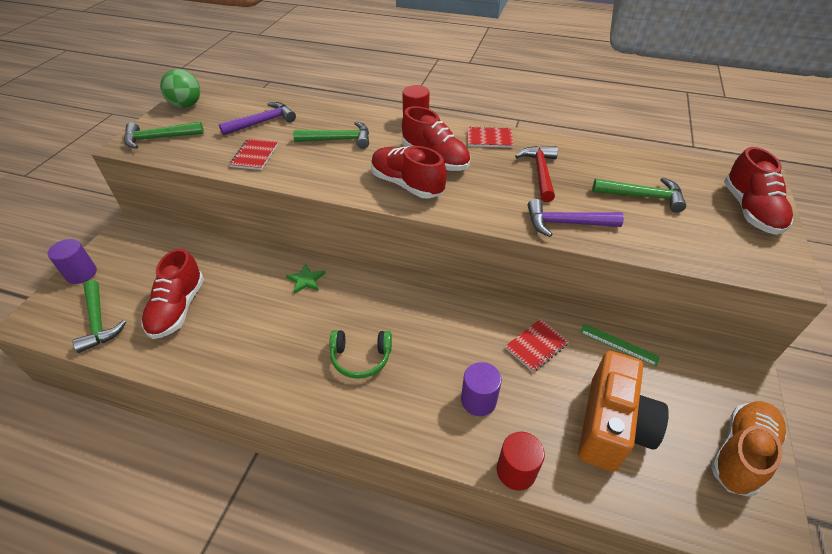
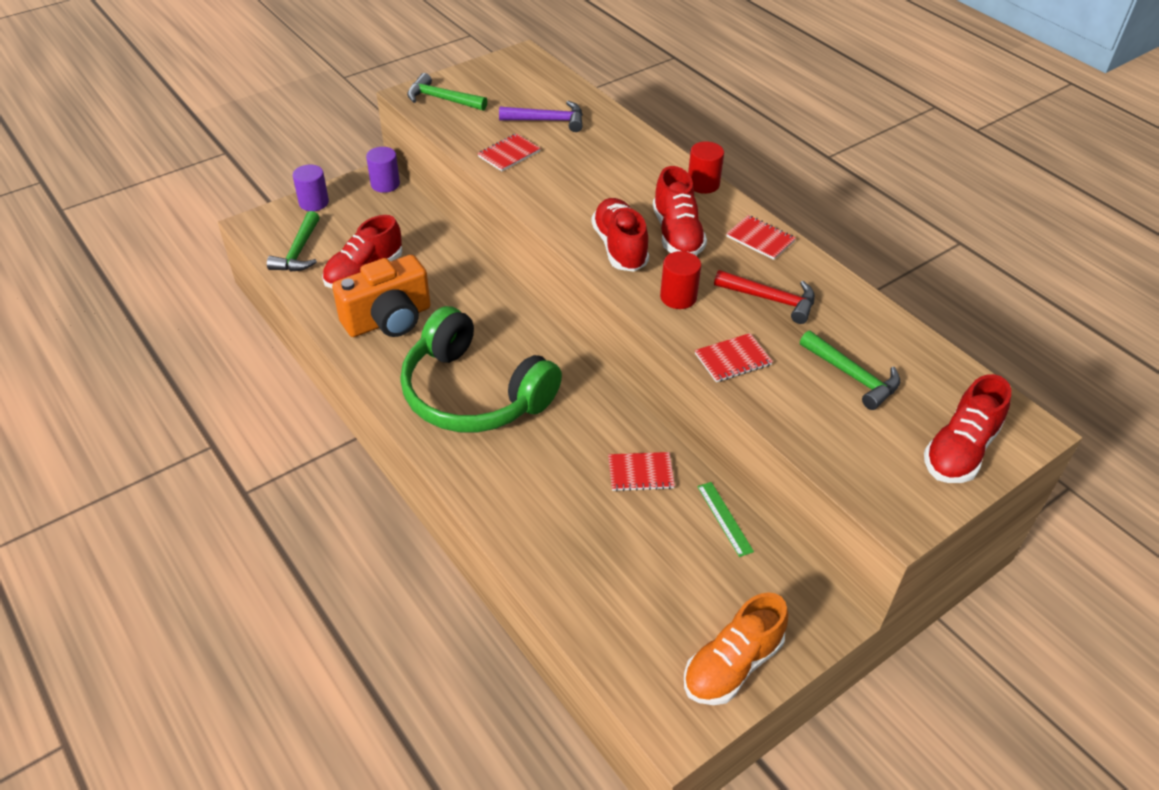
camera: 35 degrees right, 0 degrees up
green ball [160,69,200,108] -> none
green star [286,264,325,294] -> none
green hammer [293,122,369,149] -> none
green headphones [330,330,392,379] -> green headphones [400,306,562,432], size x2.24
purple cylinder [461,362,502,416] -> purple cylinder moved to [366,147,400,193]
red cylinder [497,432,545,491] -> red cylinder moved to [660,251,701,309]
red hammer [515,146,558,202] -> red hammer turned 75 degrees clockwise [714,270,815,324]
purple hammer [528,199,624,237] -> red notebook [695,333,773,382]
orange camera [578,351,669,472] -> orange camera moved to [332,255,431,337]
orange shoe [711,401,787,497] -> orange shoe turned 150 degrees clockwise [684,592,788,705]

